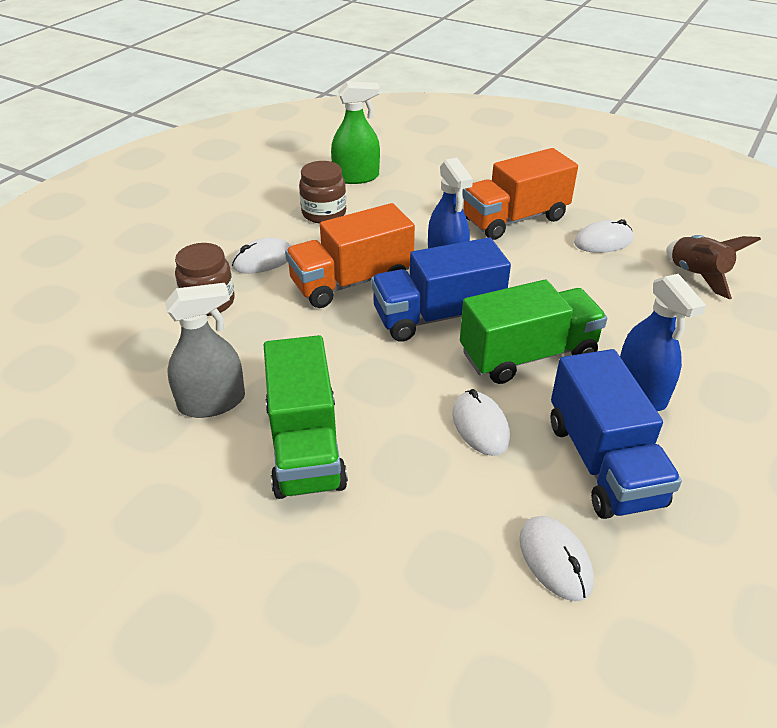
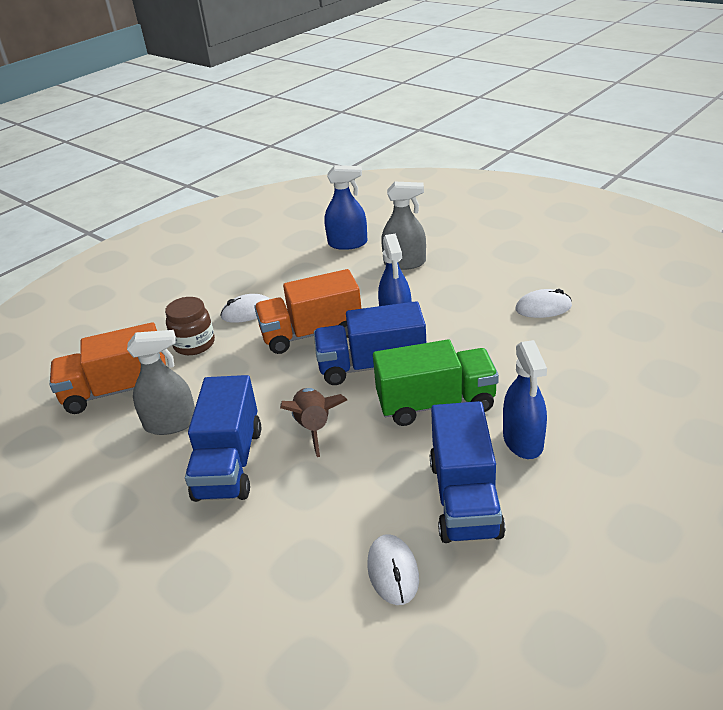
camera: 15 degrees right, 5 degrees down
green truck [264,335,348,499] -> blue truck [185,375,261,502]
brown jar [299,161,346,224] -> none
green spray bottle [331,81,380,184] -> blue spray bottle [324,165,368,250]
white mouse [452,389,510,456] -> none
orange truck [462,148,578,240] -> orange truck moved to [50,322,166,414]
brown rocket [666,235,761,299] -> brown rocket moved to [280,388,347,457]
none -> grey spray bottle [381,182,426,270]

